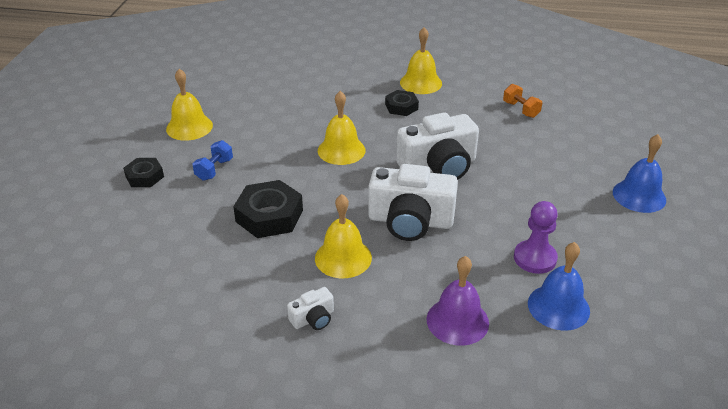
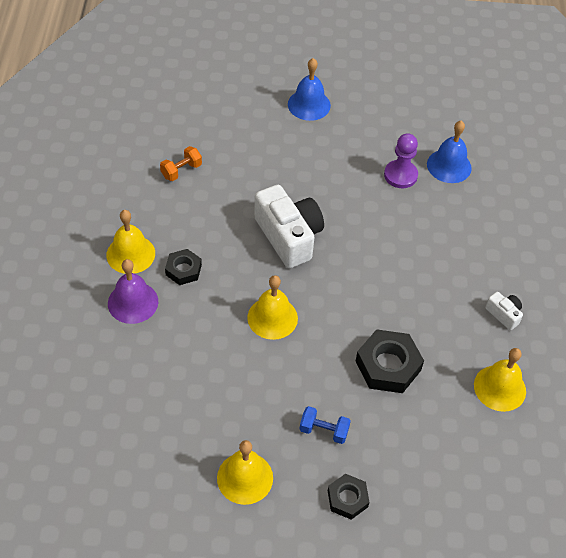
camera: 100 degrees left, 15 degrees up
yellow bell [315,194,372,278] -> yellow bell moved to [474,348,526,412]
white camera [368,164,458,241] -> none
purple bell [426,256,489,346] -> purple bell moved to [108,259,158,324]

